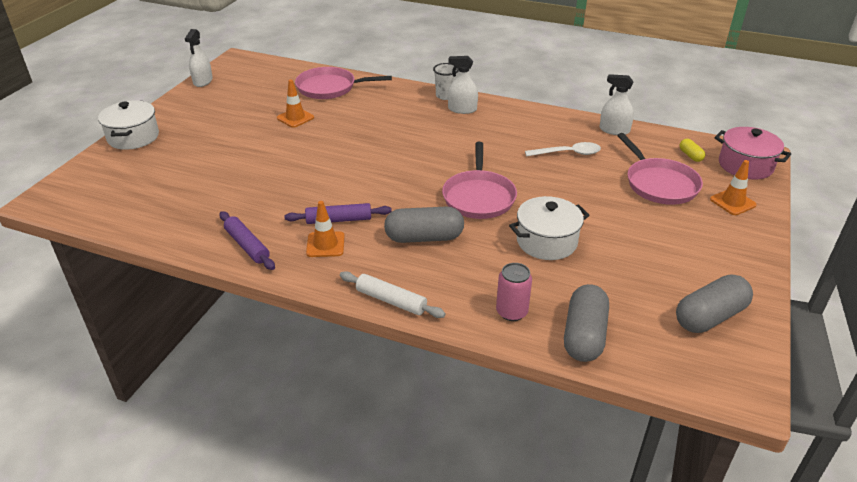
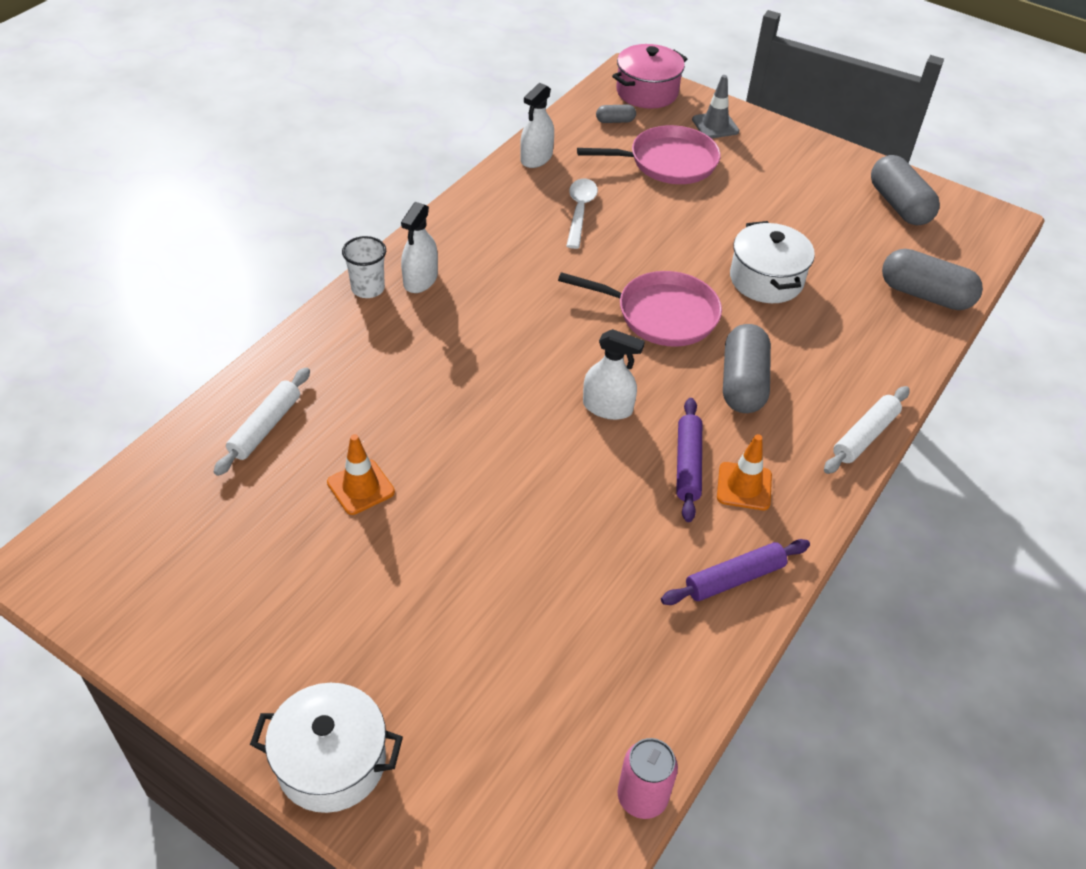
camera: 80 degrees left, 10 degrees up
white spray bottle [185,29,213,87] -> white spray bottle moved to [583,329,645,420]
pink pan [295,67,392,99] -> white rolling pin [214,367,310,476]
pink can [496,263,532,321] -> pink can moved to [617,738,678,819]
yellow capsule [680,139,705,162] -> grey capsule [596,104,636,123]
orange traffic cone [710,160,757,215] -> grey traffic cone [692,75,739,139]

